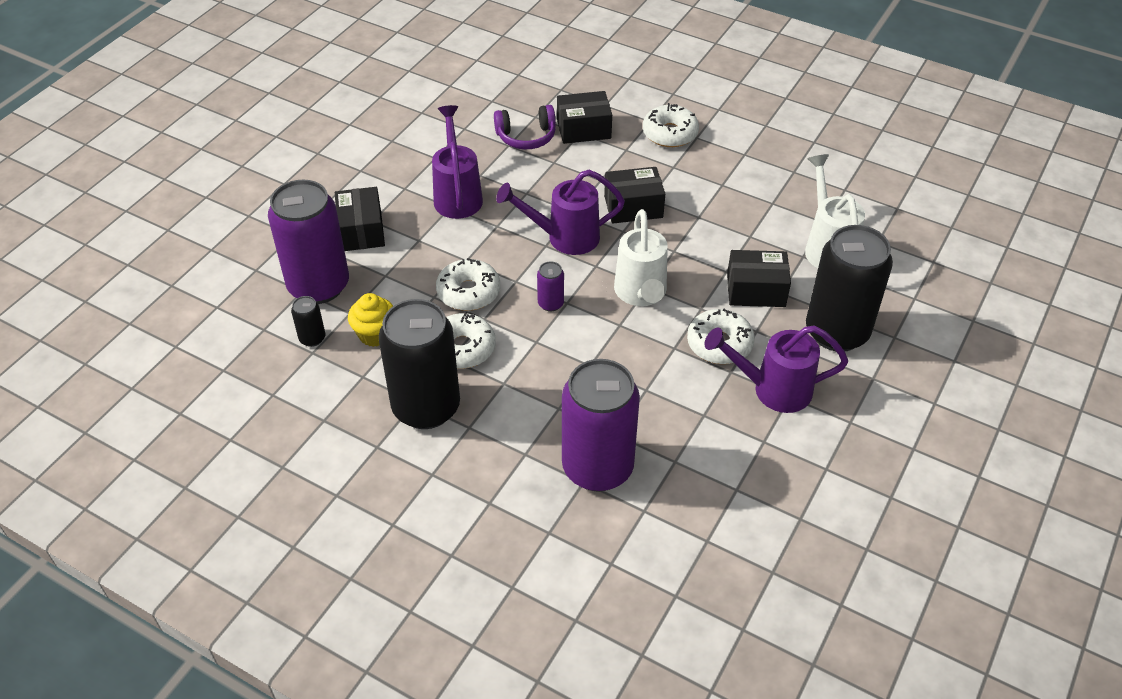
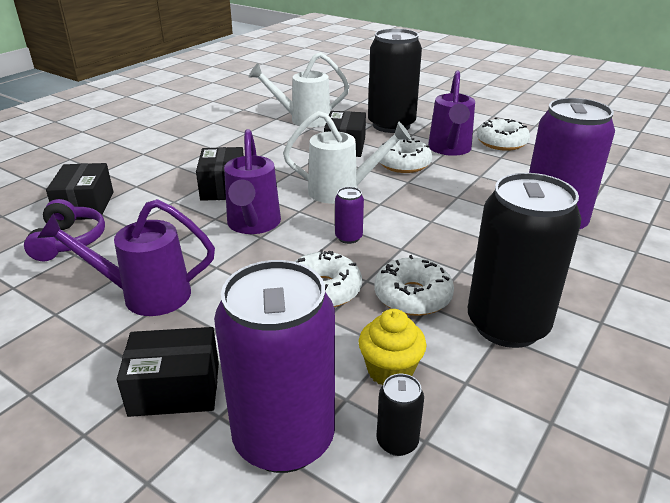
camera: 85 degrees left, 15 degrees down
white donut [643,103,699,147] -> white donut moved to [477,118,530,151]

